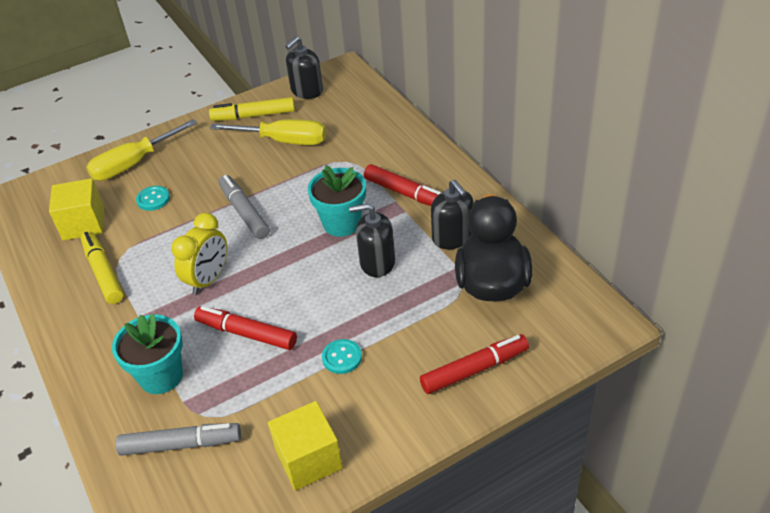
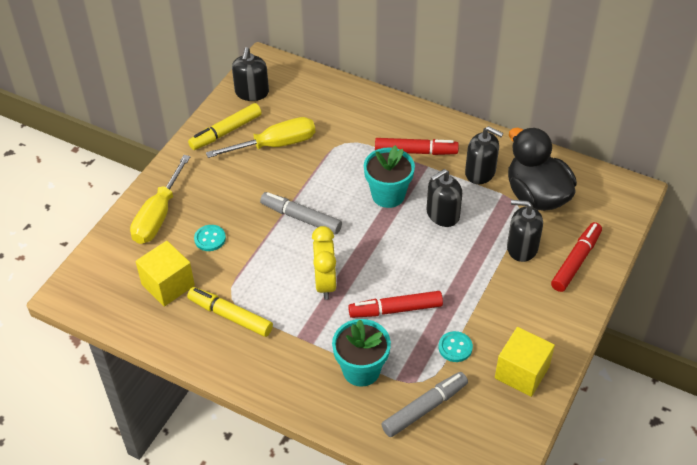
camera: 35 degrees left, 5 degrees up
turquoise button [322,339,362,374] -> turquoise button moved to [438,331,473,362]
none -> black soap dispenser [507,200,543,262]

